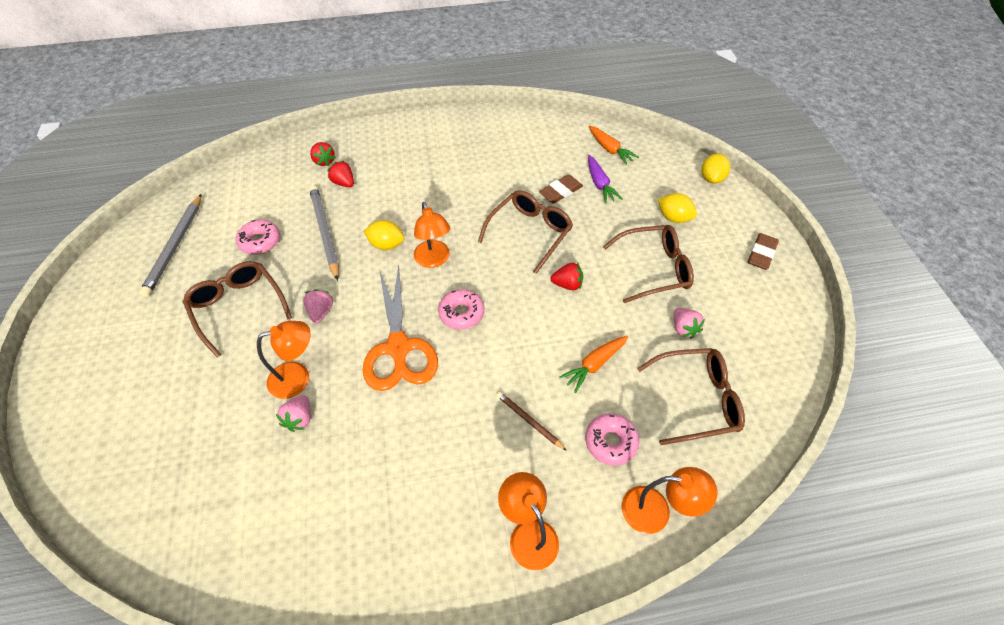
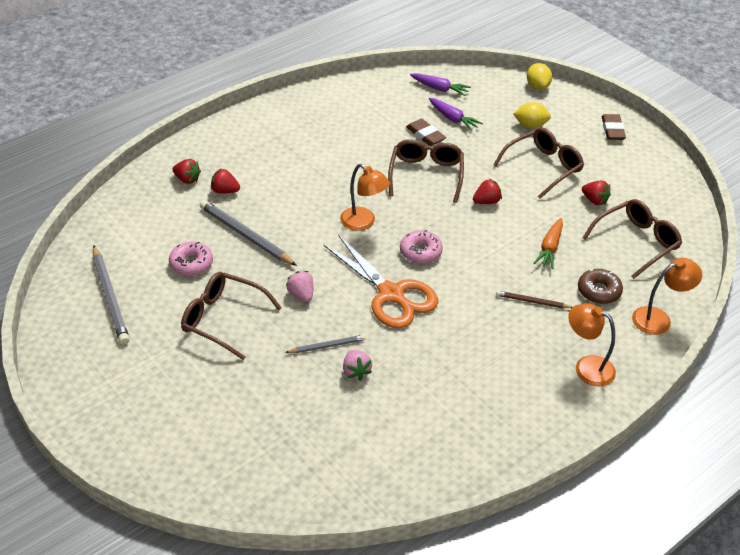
camera: 30 degrees left, 10 degrees down
orange lamp [257,321,311,399] -> grey pencil [285,335,365,353]
yellow lemon [363,220,404,250] -> none
brown eraser [539,174,583,204] -> brown eraser turned 60 degrees counterclockwise [406,119,446,146]
pink donut [585,413,640,466] -> brown donut [578,269,623,304]
orange carrot [589,126,639,165] -> purple carrot [410,73,471,96]
pink strawberry [674,308,705,338] -> red strawberry [582,181,611,205]

